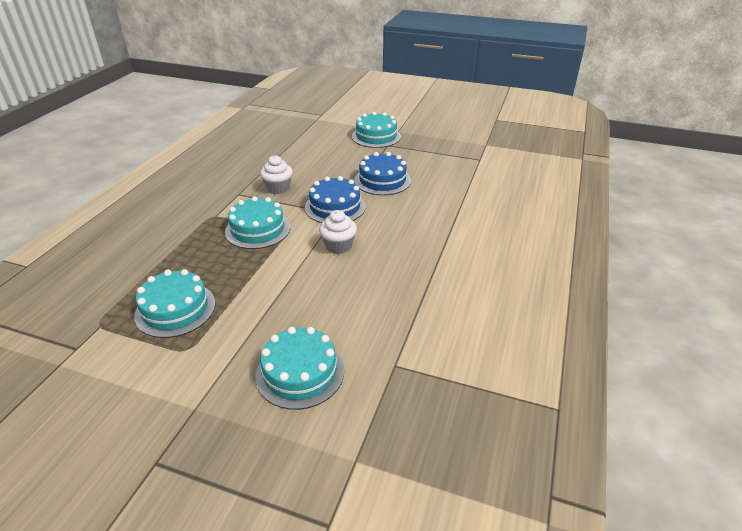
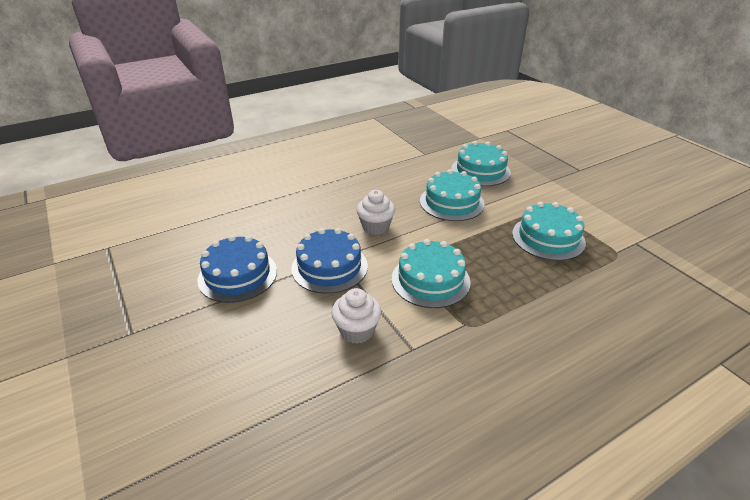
camera: 140 degrees left, 0 degrees up
turquoise cake [352,112,401,148] -> turquoise cake moved to [420,169,485,221]

